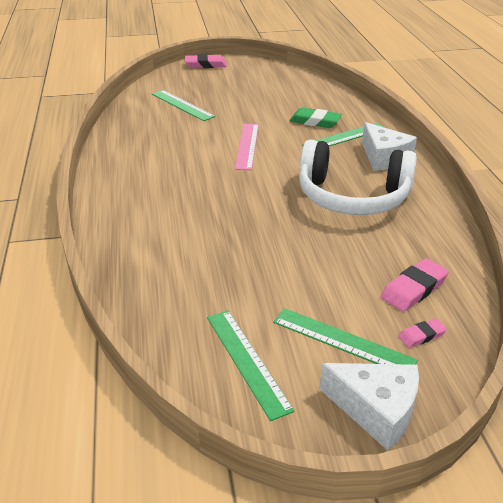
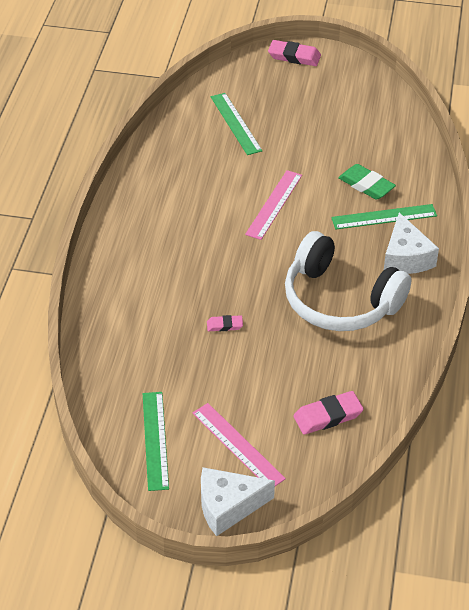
camera: 20 degrees right, 10 degrees up
green ruler [273,308,418,365] -> pink ruler [193,403,286,486]
white cheese [319,363,419,451] -> white cheese turned 120 degrees clockwise [201,467,275,536]
pink eraser [398,318,447,348] -> pink eraser moved to [207,315,243,331]

